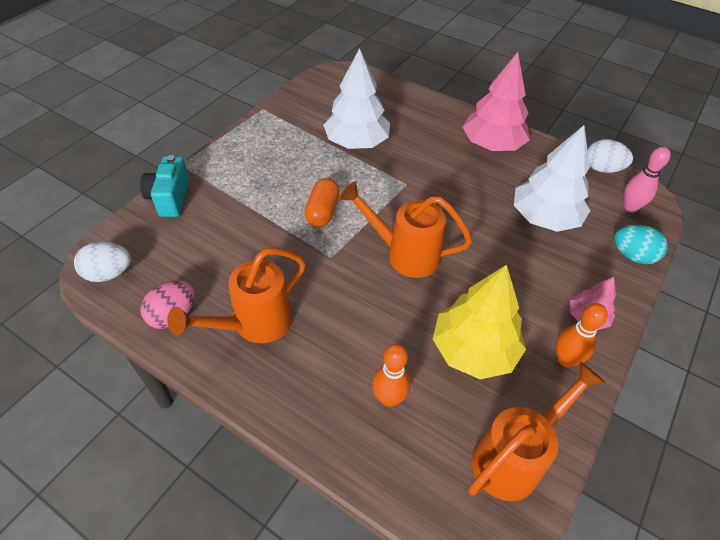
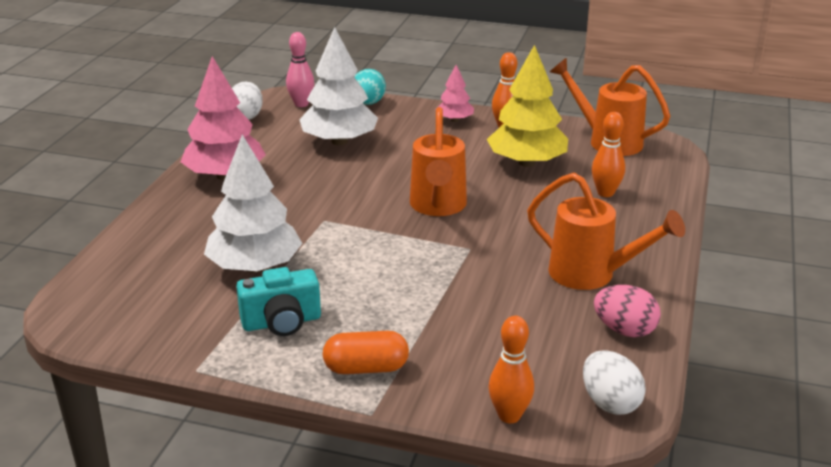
camera: 105 degrees left, 20 degrees down
turquoise camera [140,155,190,217] -> turquoise camera moved to [236,267,321,336]
orange capsule [304,178,340,227] -> orange capsule moved to [323,331,409,374]
none -> orange bowling pin [489,316,534,423]

